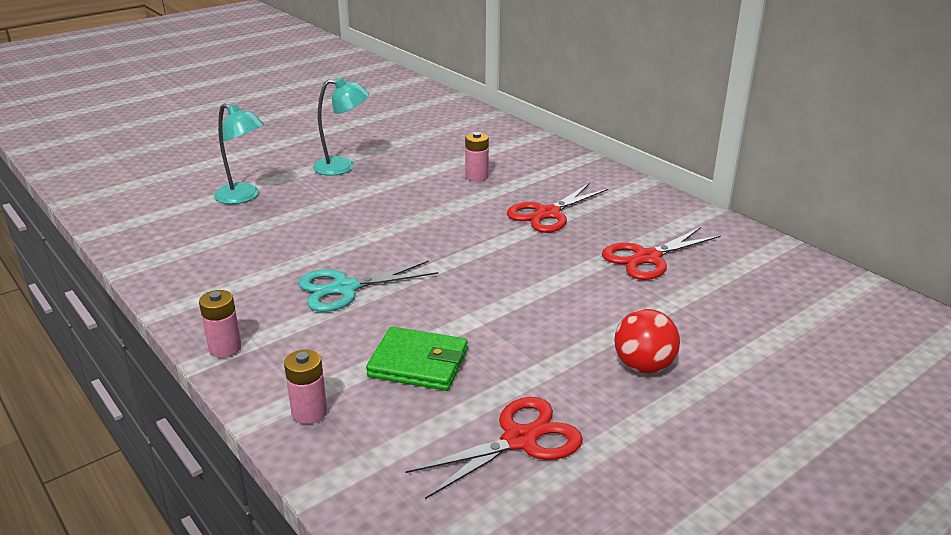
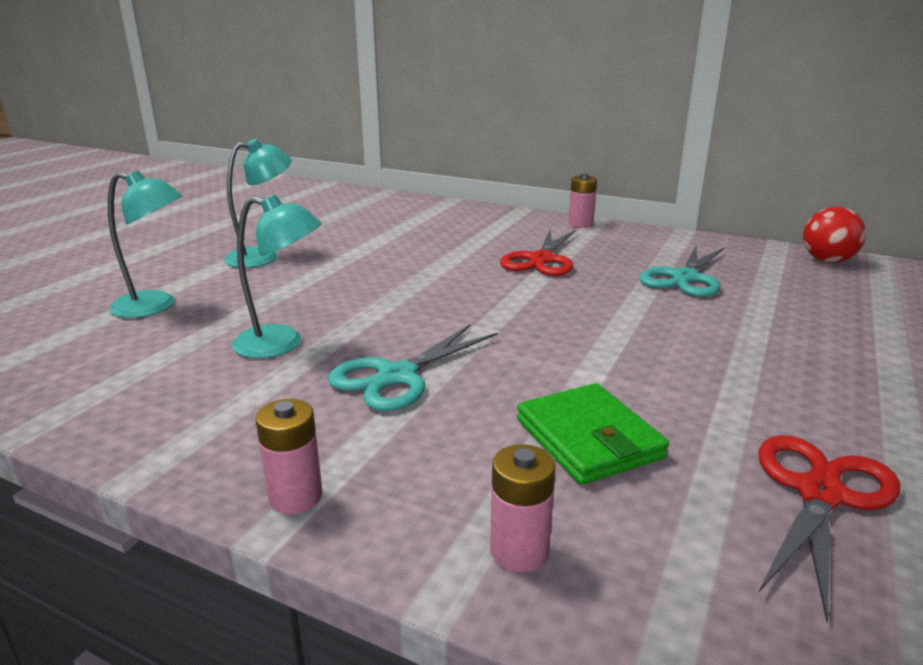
camera: 25 degrees left, 5 degrees down
green wallet [366,327,468,391] -> green wallet turned 75 degrees clockwise [517,383,669,485]
pink battery [465,132,489,181] -> pink battery moved to [568,174,597,228]
red scissors [602,227,721,280] -> turquoise scissors [639,244,725,297]
red ball [614,309,680,373] -> red ball moved to [803,207,866,263]
none -> turquoise lamp [232,194,322,358]

